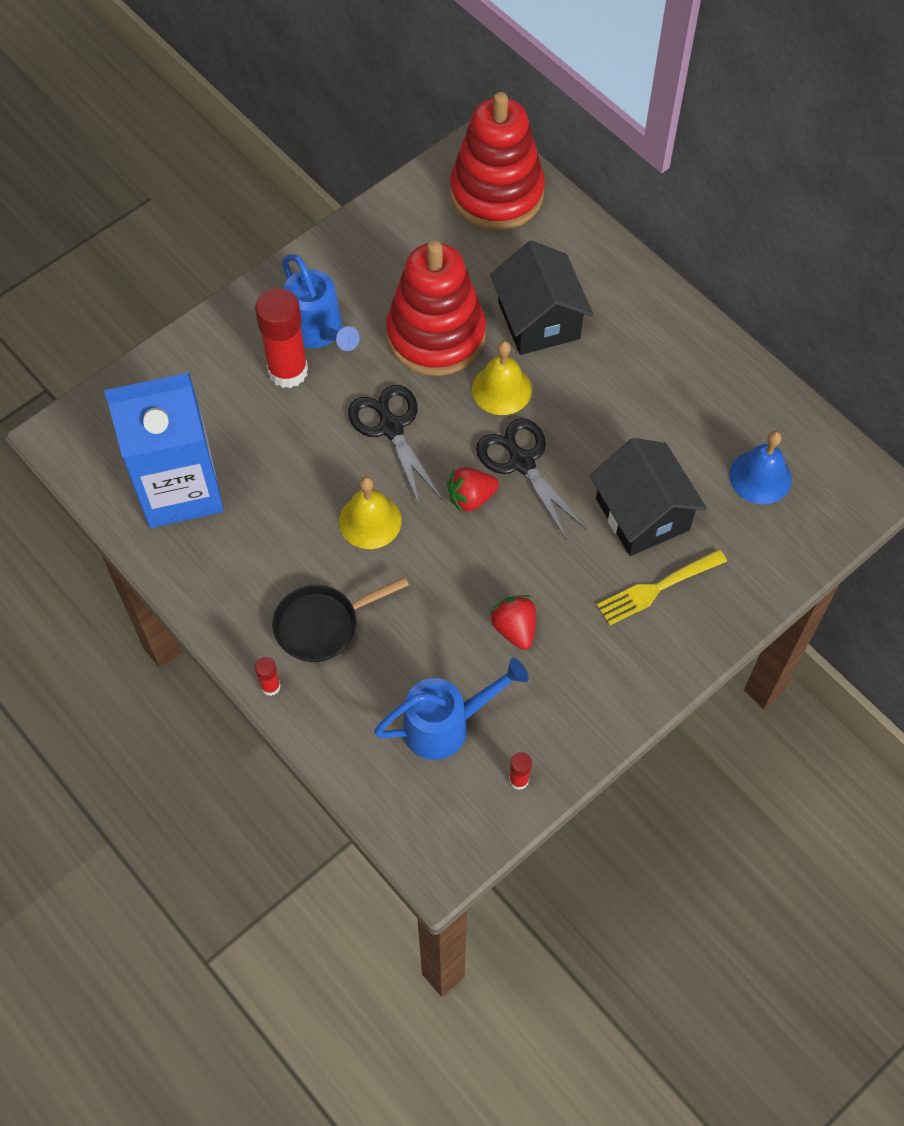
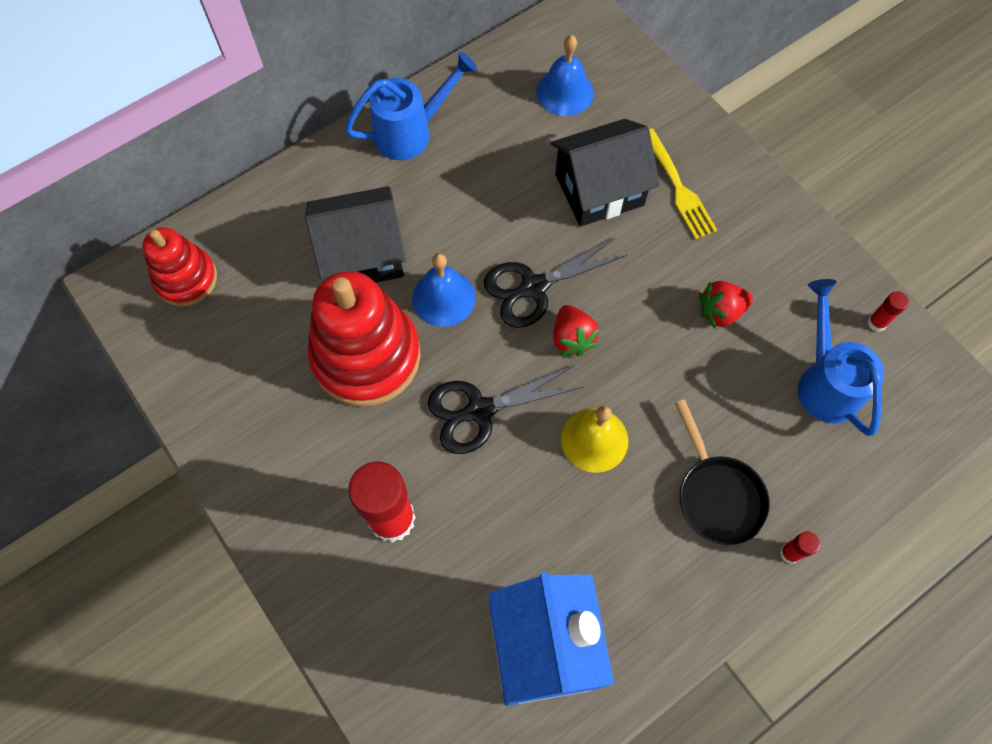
camera: 85 degrees left, 5 degrees up
blue watering can [282,254,360,351] -> blue watering can moved to [345,52,477,160]
red stacking toy [450,92,545,230] -> red stacking toy [143,227,217,307], size x0.59
yellow bell [472,341,532,415] -> blue bell [412,253,476,327]

